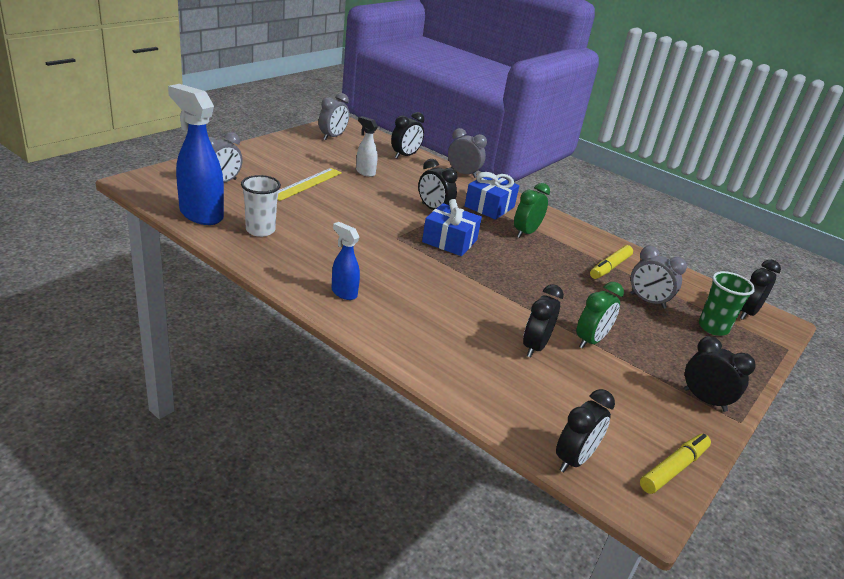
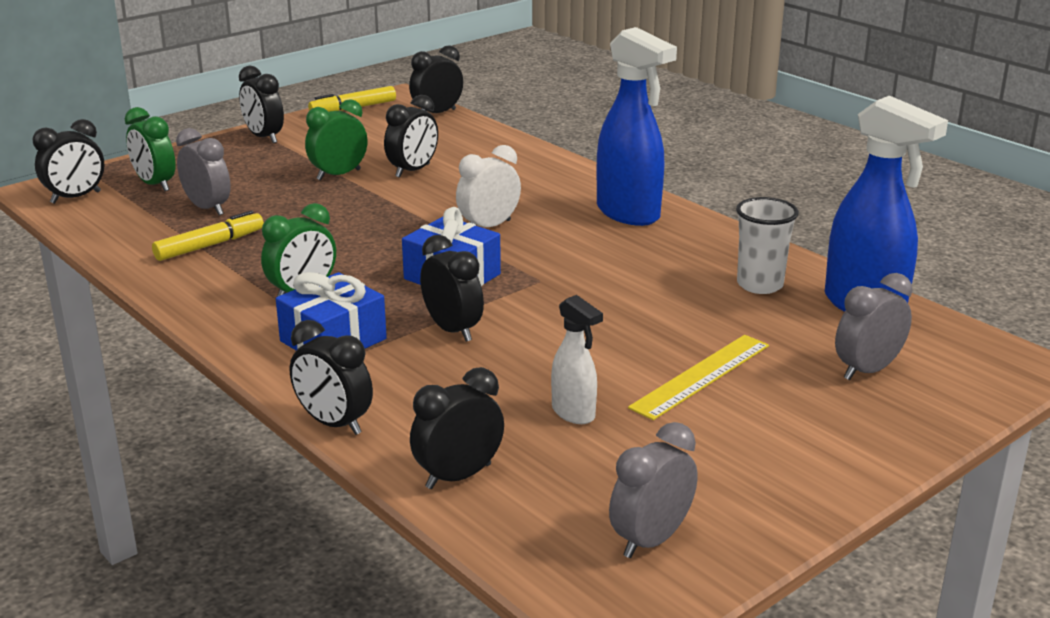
camera: 165 degrees left, 5 degrees down
blue spray bottle [332,222,360,300] -> blue spray bottle [597,27,677,226], size x1.92
grey clock [448,128,487,178] -> black clock [290,320,373,435]
green cup [699,271,755,336] -> green clock [125,107,176,191]
none -> white clock [456,145,521,227]

